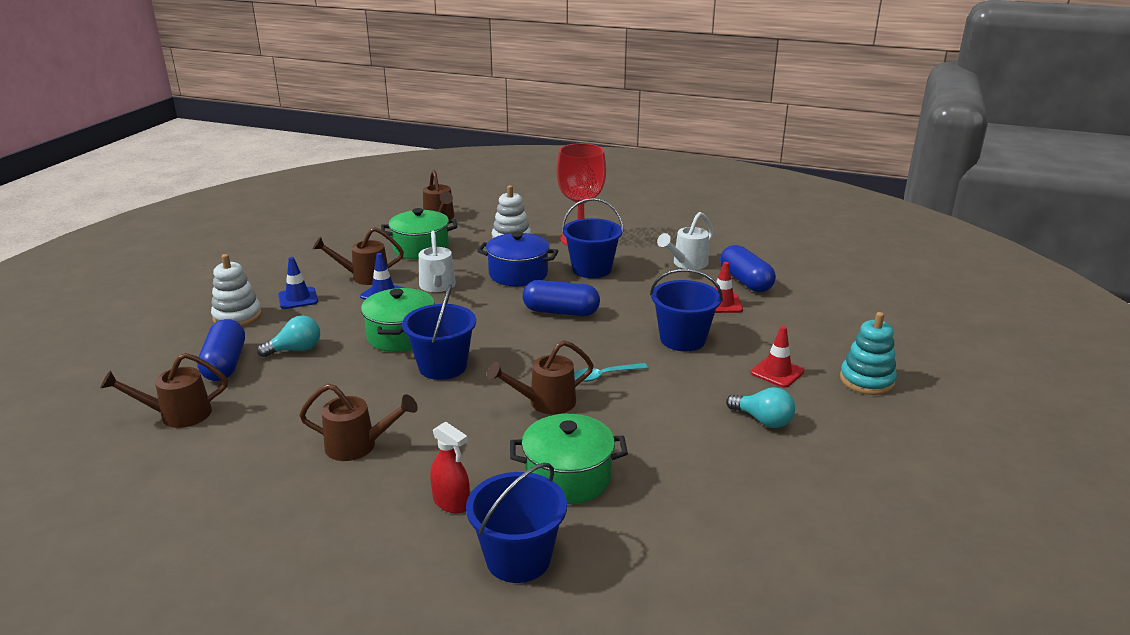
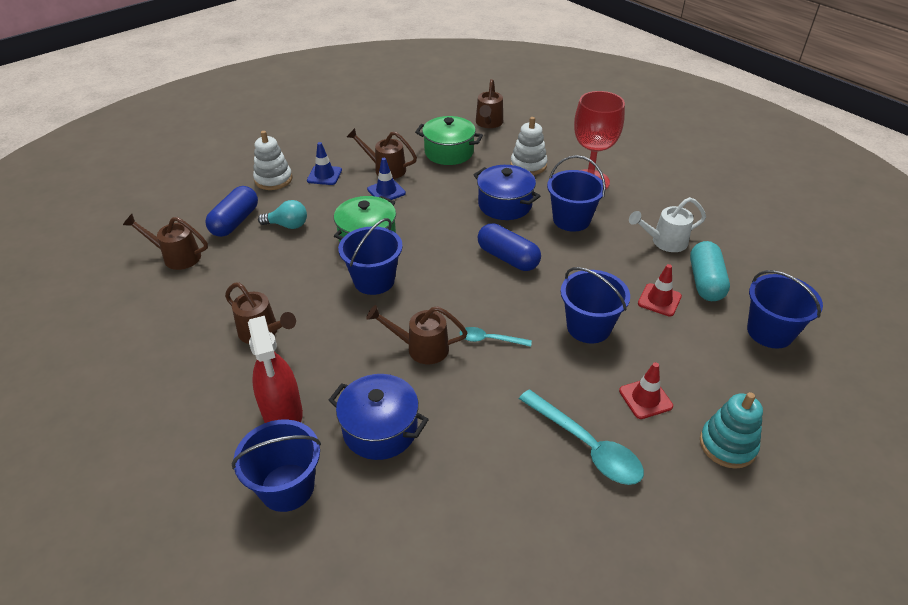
camera: 30 degrees right, 15 degrees up
white watering can [419,230,456,292] -> none
red spray bottle [430,421,470,514] -> red spray bottle [248,316,303,423], size x1.67
green pot [510,414,628,504] -> blue pot [328,374,429,460]
blue capsule [720,245,776,292] -> turquoise capsule [690,241,730,301]
turquoise light bulb [726,387,795,428] -> turquoise spoon [519,389,644,485]
none -> blue bucket [747,270,823,348]

